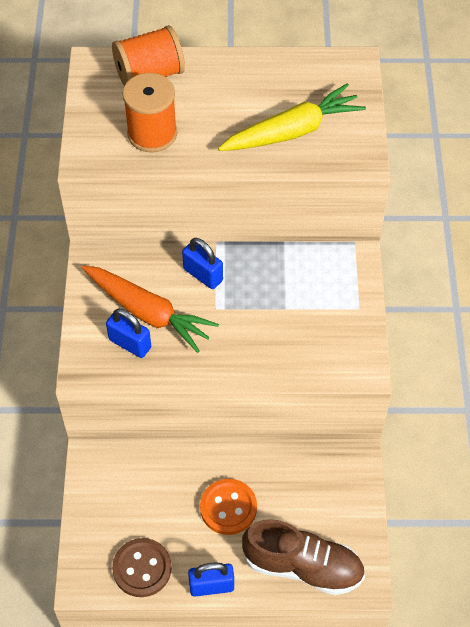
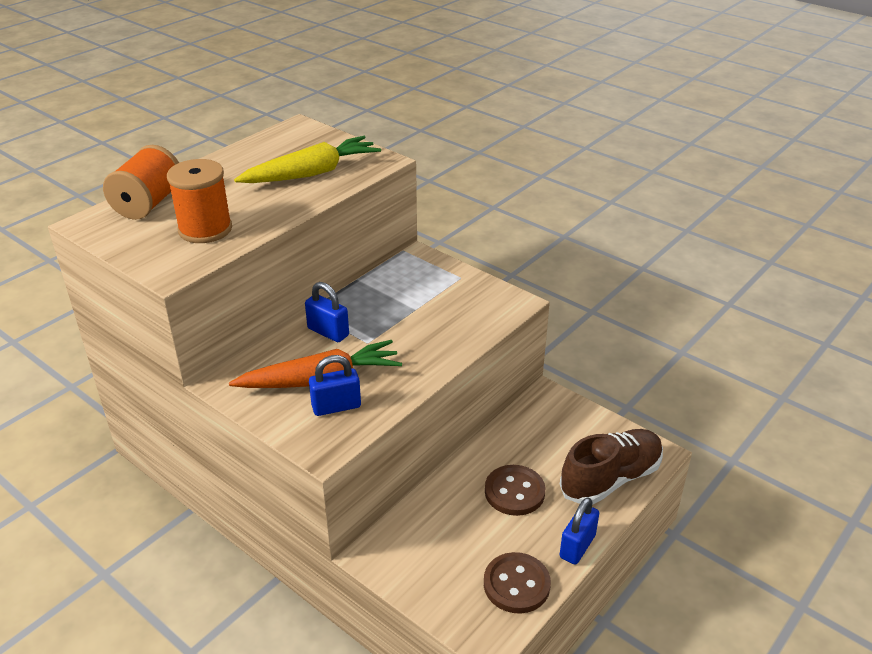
camera: 50 degrees left, 20 degrees down
blue padlock [182,238,223,289] -> blue padlock turned 45 degrees clockwise [305,282,349,342]
orange button [200,479,257,535] -> brown button [485,465,545,516]
yellow carrot [218,83,366,151] -> yellow carrot turned 45 degrees clockwise [234,136,381,183]

